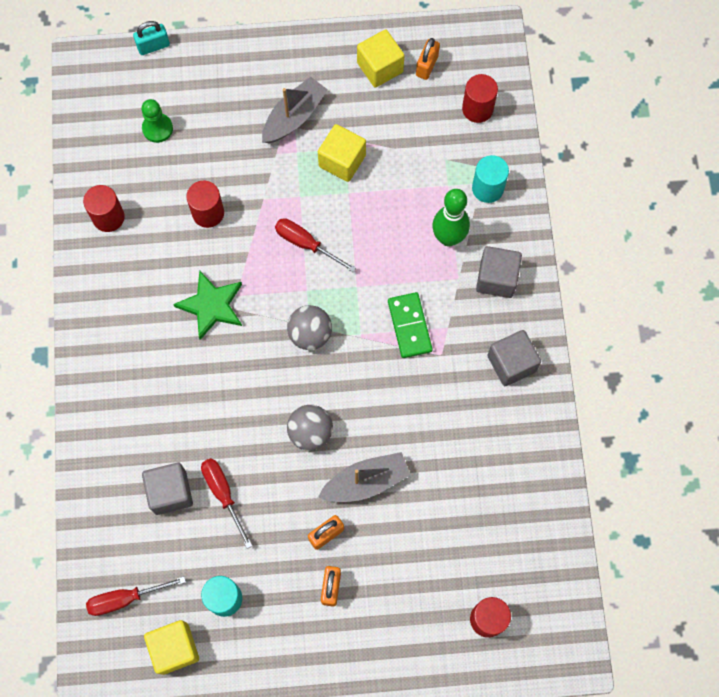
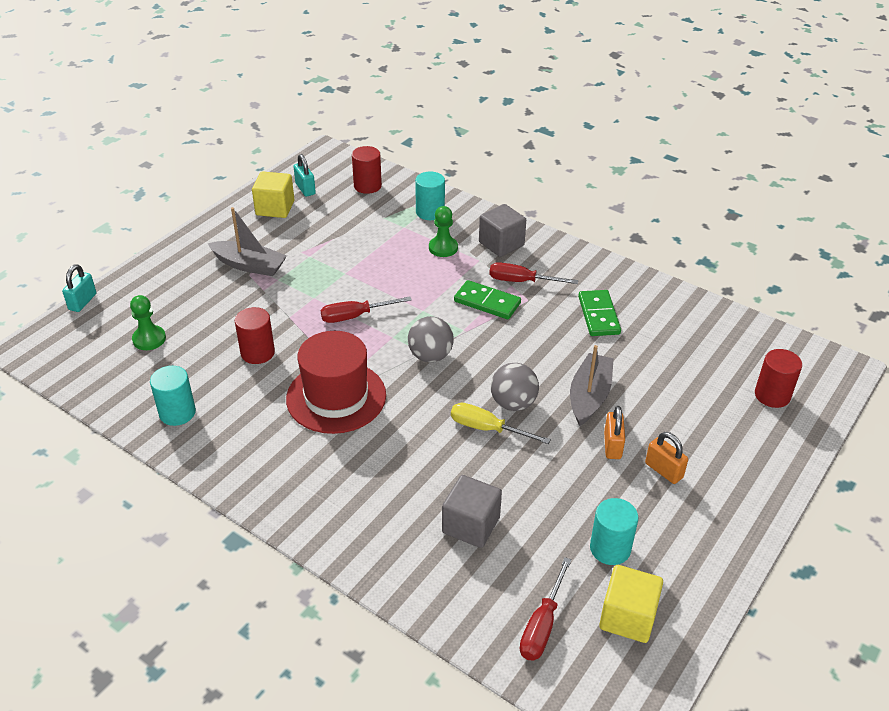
camera: 50 degrees left, 30 degrees down
red cylinder [83,185,125,232] -> turquoise cylinder [150,366,196,426]
green star [173,270,242,340] -> red hat [286,331,386,434]
red screwdriver [201,458,252,549] -> red screwdriver moved to [489,262,578,284]
grey boat [262,77,328,143] -> grey boat turned 120 degrees clockwise [207,207,287,276]
yellow cube [318,124,366,182] -> none
orange padlock [416,38,440,80] -> turquoise padlock [293,154,316,197]
green bowling pin [432,189,470,246] -> green pawn [429,206,458,257]
grey cube [487,330,541,386] -> none
none -> yellow screwdriver [451,403,551,444]
none -> green domino [578,290,621,336]

